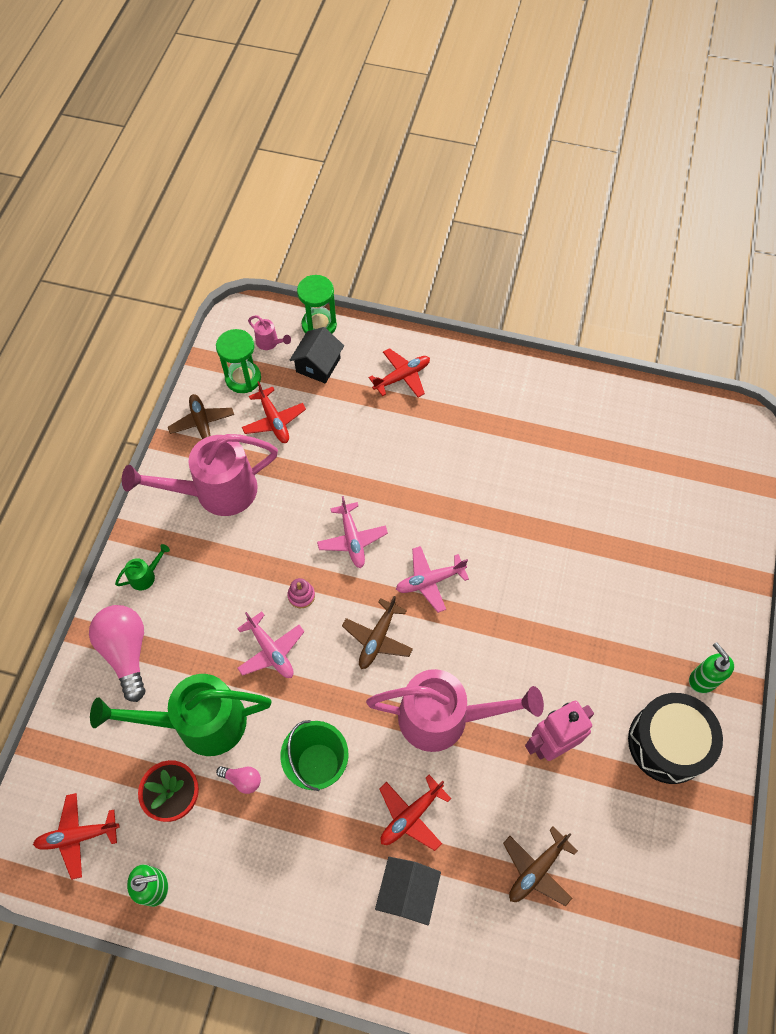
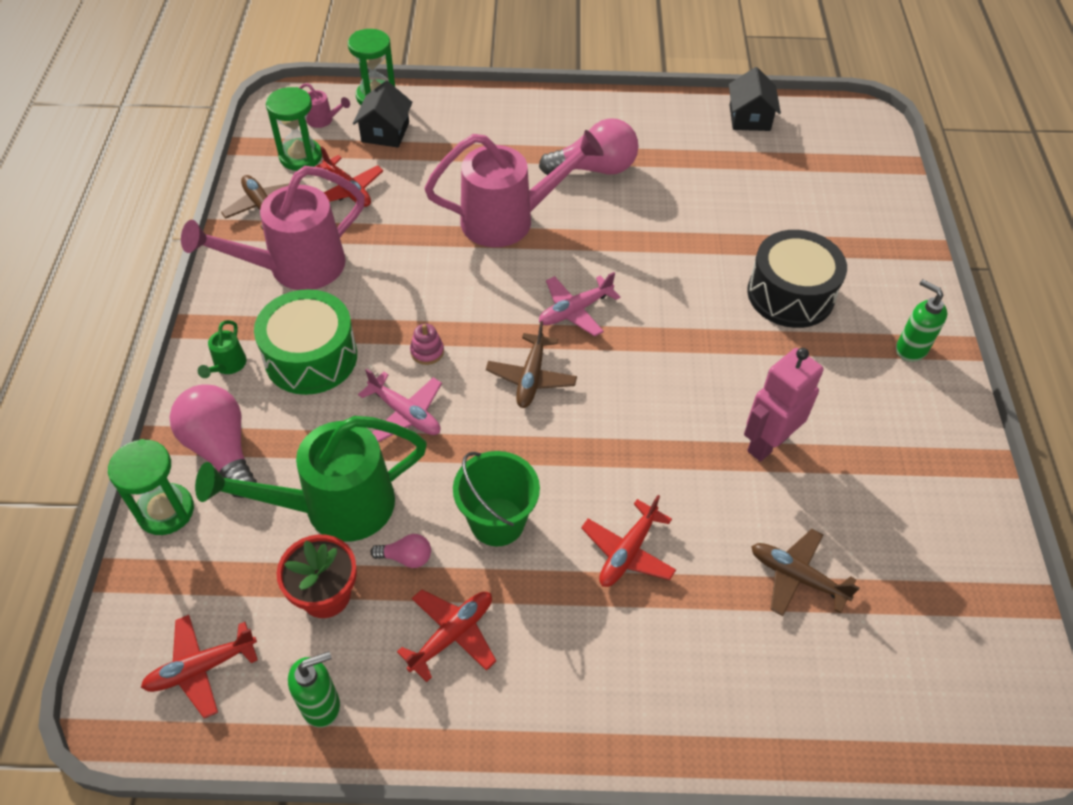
camera: 15 degrees left, 10 degrees down
green watering can [115,544,170,590] -> green watering can turned 150 degrees clockwise [198,320,246,378]
pink plane [317,496,388,568] -> none
pink watering can [366,669,544,752] -> pink watering can moved to [425,130,604,247]
red plane [369,348,430,398] -> red plane moved to [397,589,496,682]
black house [375,857,441,925] -> black house moved to [729,67,781,131]
brown plane [503,827,578,906] -> brown plane turned 90 degrees clockwise [751,529,860,616]
black drum [628,693,723,784] -> black drum moved to [747,230,847,328]
none -> green hourglass [108,439,194,535]
none -> green drum [254,289,357,395]
none -> pink light bulb [539,118,639,175]

